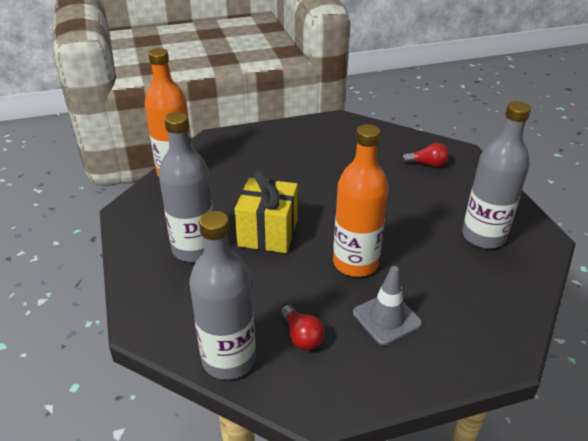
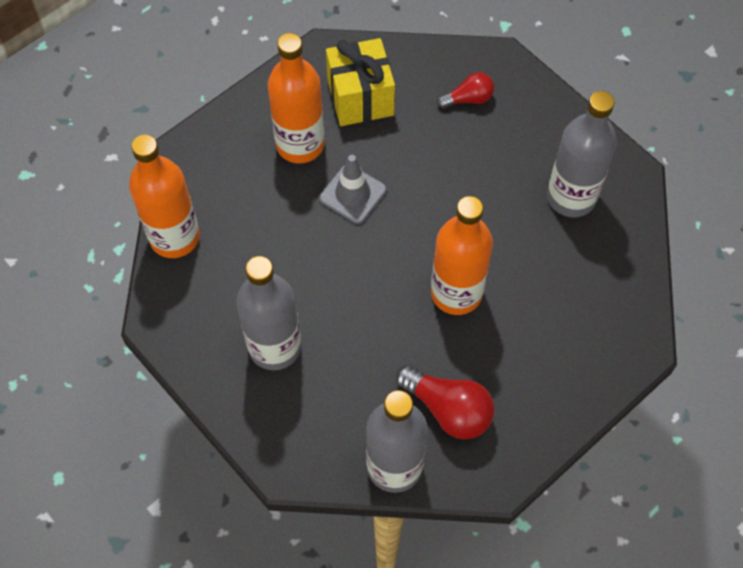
camera: 25 degrees left, 25 degrees up
yellow gift [235,171,298,253] -> yellow gift moved to [326,38,395,126]
red light bulb [281,305,325,350] -> red light bulb [396,365,495,439], size x1.64
grey traffic cone [353,266,422,345] -> grey traffic cone moved to [319,155,386,224]
none -> orange bottle [267,33,325,164]

